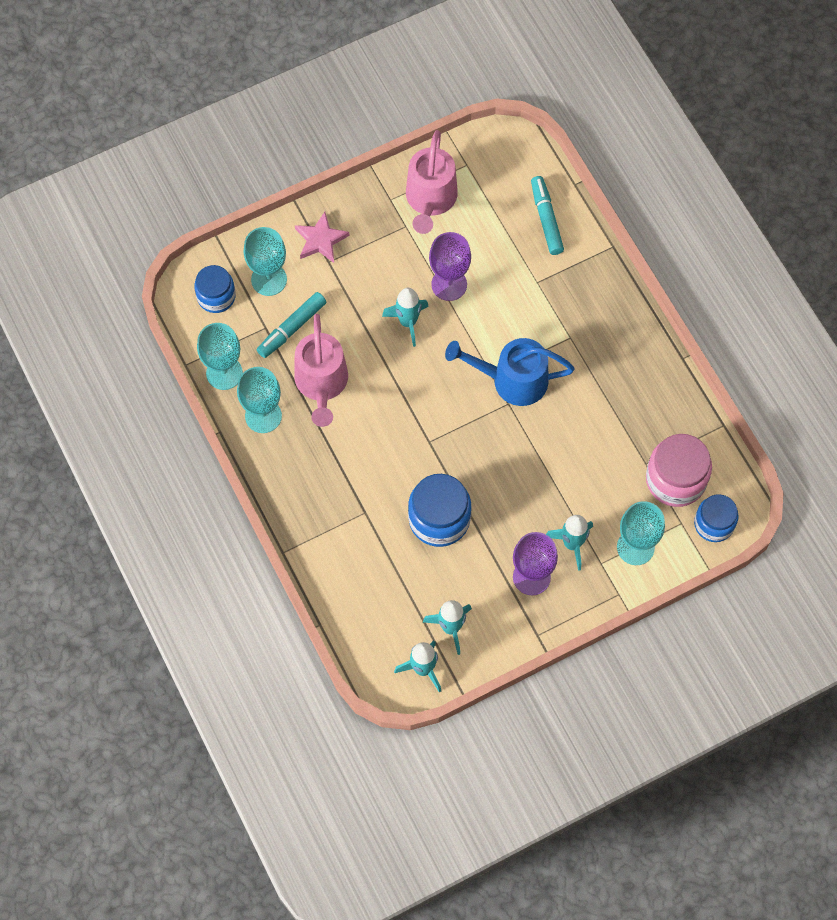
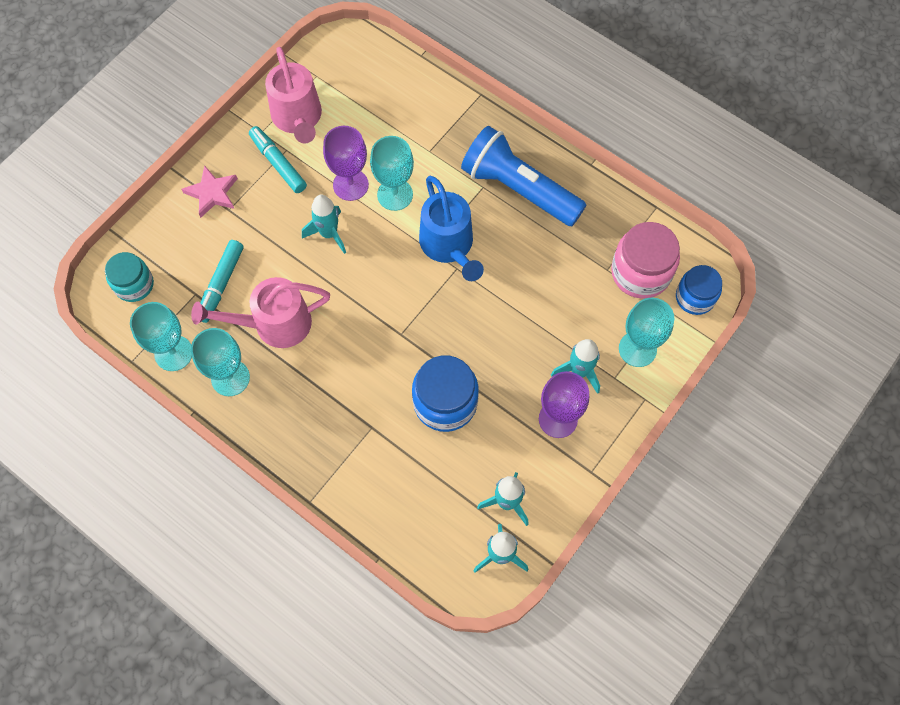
camera: 25 degrees left, 0 degrees up
blue jar [194,265,236,313] -> turquoise jar [105,252,154,302]
turquoise goblet [244,227,287,296] -> turquoise goblet moved to [370,136,414,211]
pink watering can [294,314,348,427] -> pink watering can turned 105 degrees clockwise [191,277,330,348]
blue watering can [445,338,574,406] -> blue watering can turned 90 degrees counterclockwise [419,176,484,281]
turquoise marker [531,176,564,255] -> turquoise marker moved to [249,126,307,193]
none -> blue flashlight [461,126,586,226]

